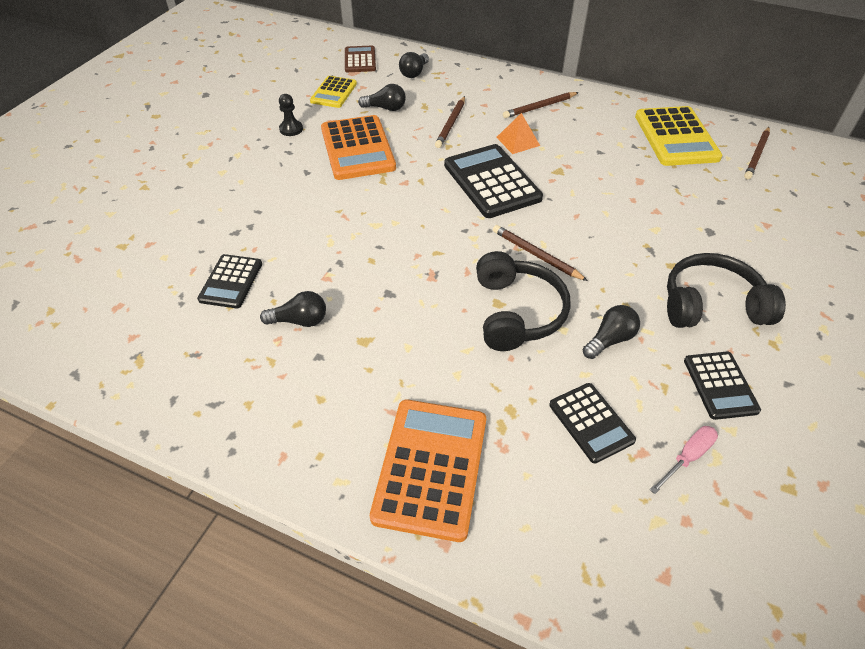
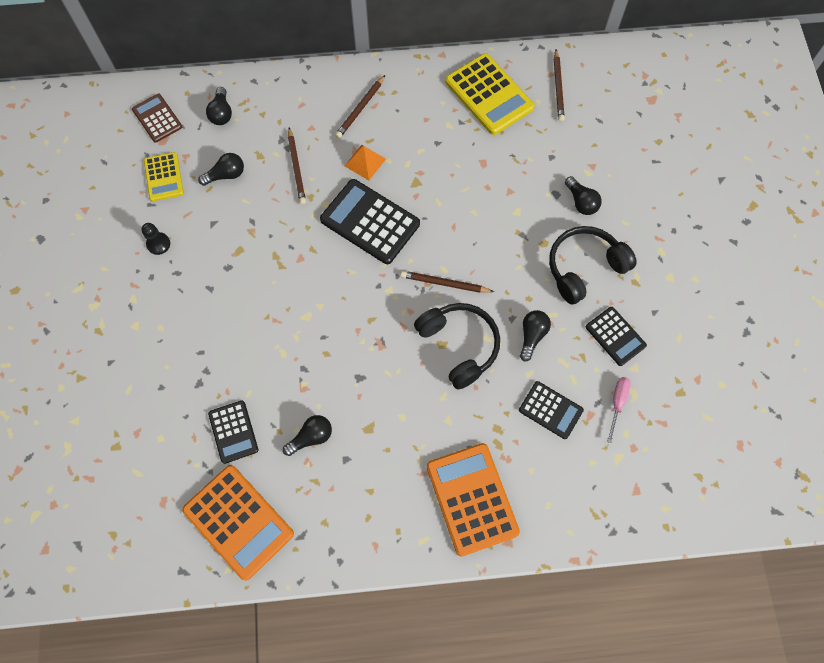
camera: 30 degrees left, 20 degrees up
orange calculator [321,115,396,180] -> orange calculator moved to [182,465,294,581]
none -> black light bulb [565,176,601,215]

